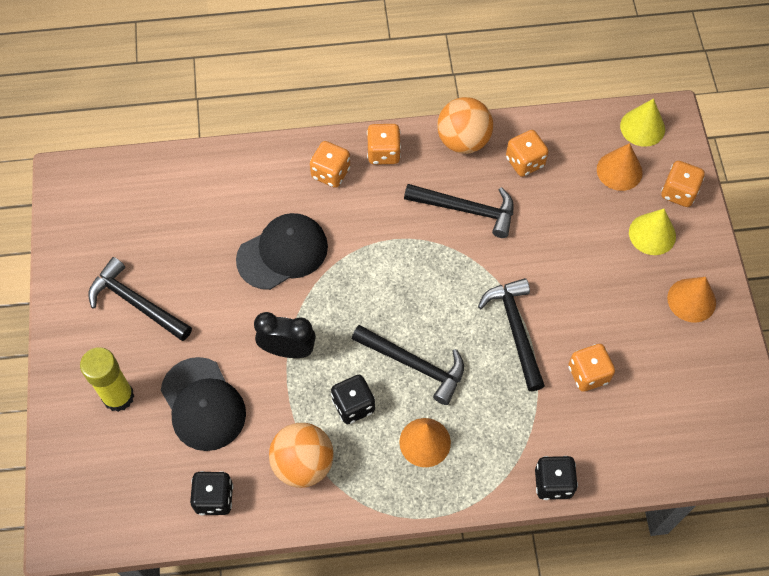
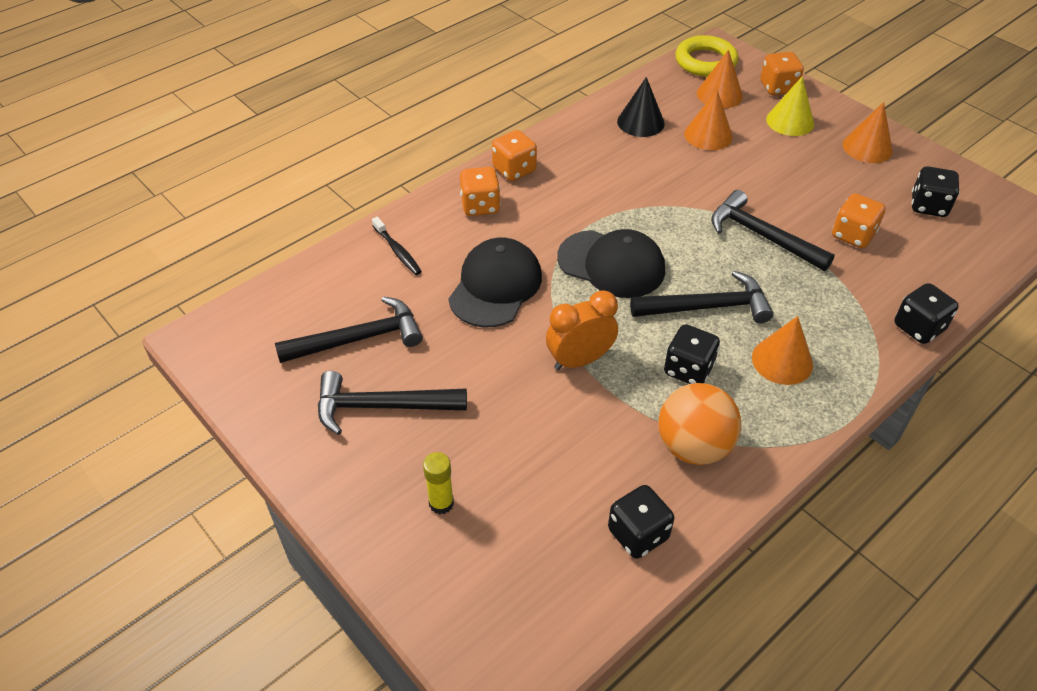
camera: 35 degrees left, 15 degrees down
yellow glue stick [80,347,134,412] -> yellow glue stick [423,452,454,515], size x0.59
black cap [161,357,246,451] -> black cap moved to [557,229,665,298]
black clock [254,312,316,358] -> orange clock [546,290,618,370]
black hammer [404,184,514,238] -> black hammer moved to [275,296,423,363]
orange ball [437,97,493,154] -> none
orange dice [506,130,549,177] -> black cone [617,77,665,137]
yellow cone [620,98,665,147] -> yellow ring [675,35,738,77]
none -> black toothbrush [372,217,422,275]
none -> orange cone [684,90,733,150]
none -> black dice [911,166,960,217]

